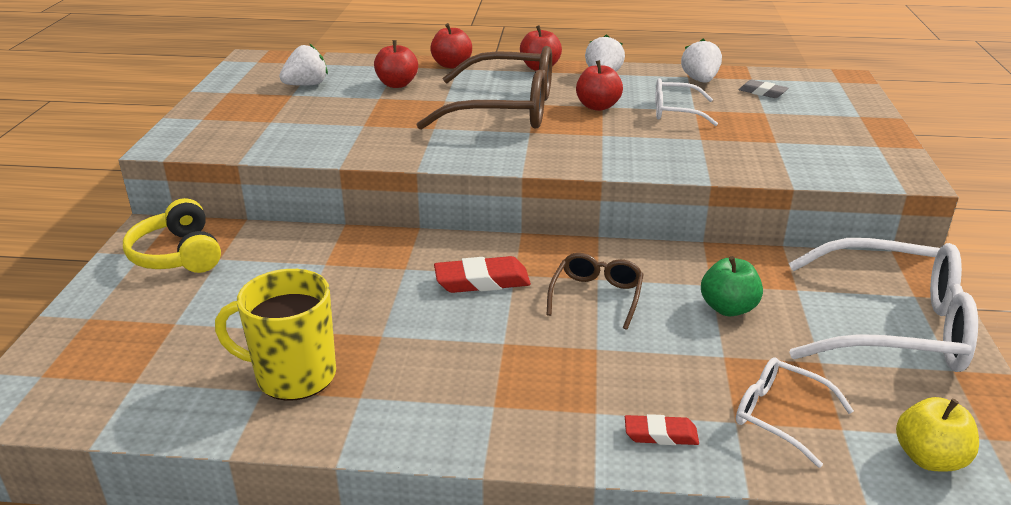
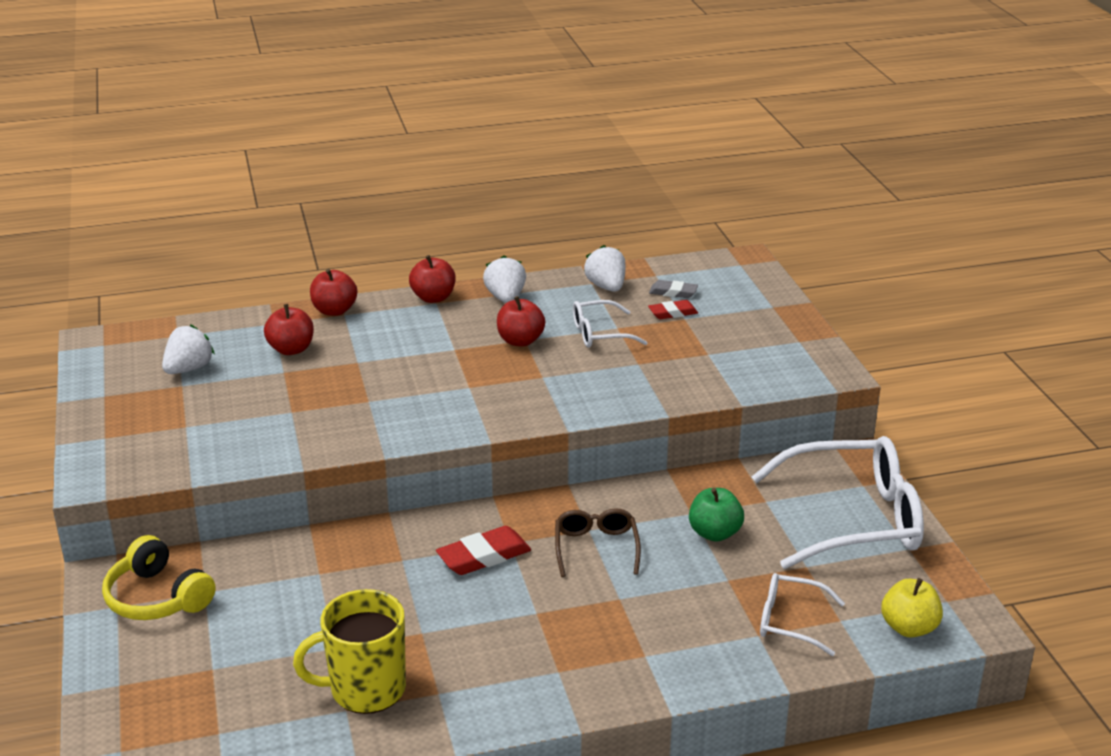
camera: 20 degrees left, 0 degrees up
brown glasses [416,46,552,130] -> none
red eraser [625,414,699,445] -> red eraser moved to [648,300,698,319]

